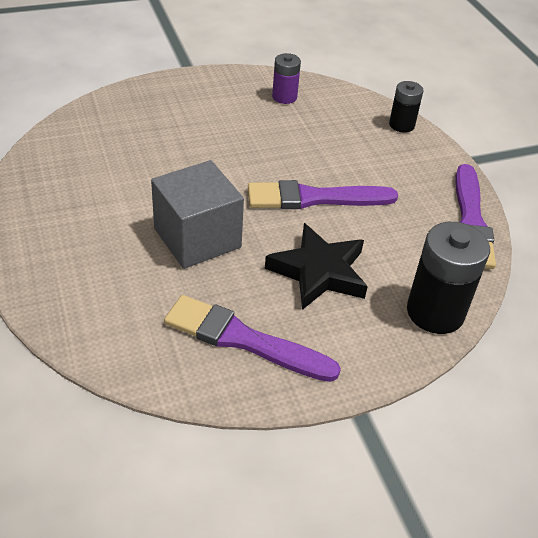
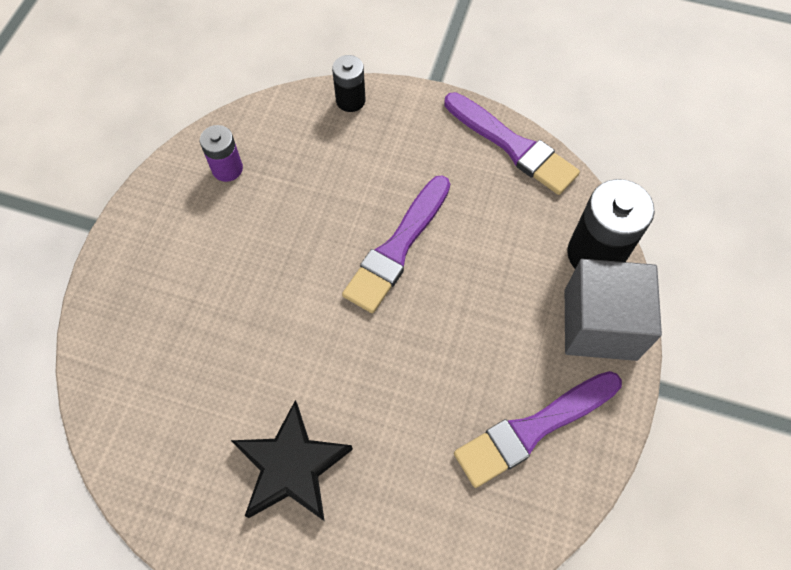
camera: 50 degrees left, 20 degrees up
grey cube [151,160,244,269] -> grey cube moved to [565,259,662,361]
black star [265,223,368,310] -> black star moved to [231,400,353,521]

